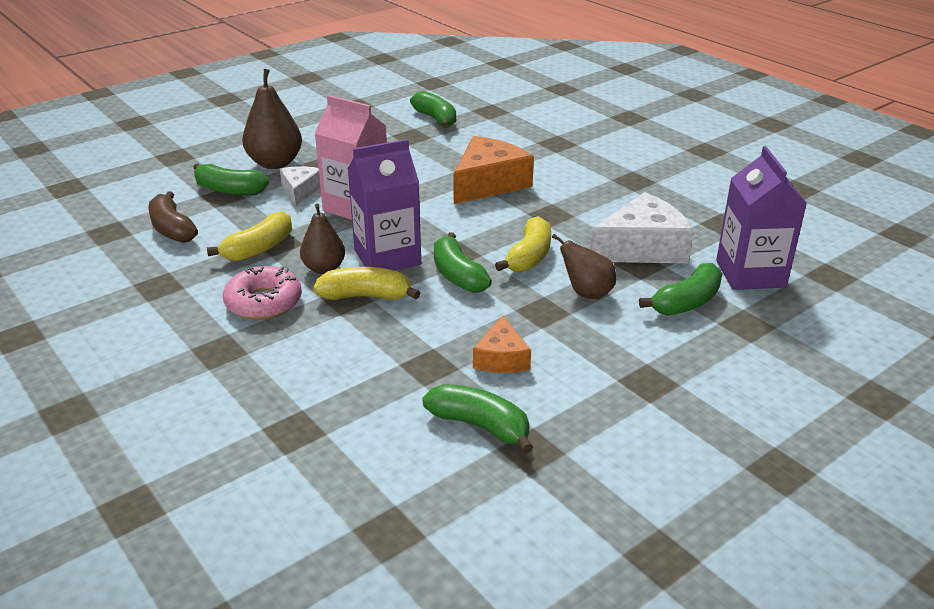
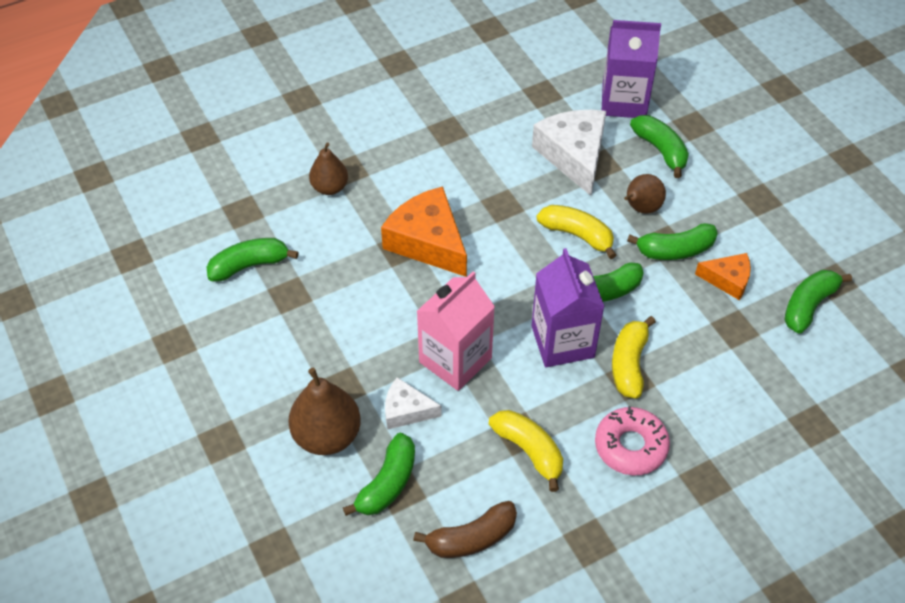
camera: 80 degrees left, 20 degrees up
brown pear [300,204,345,274] -> brown pear moved to [309,142,348,195]
none -> green banana [627,223,718,260]

